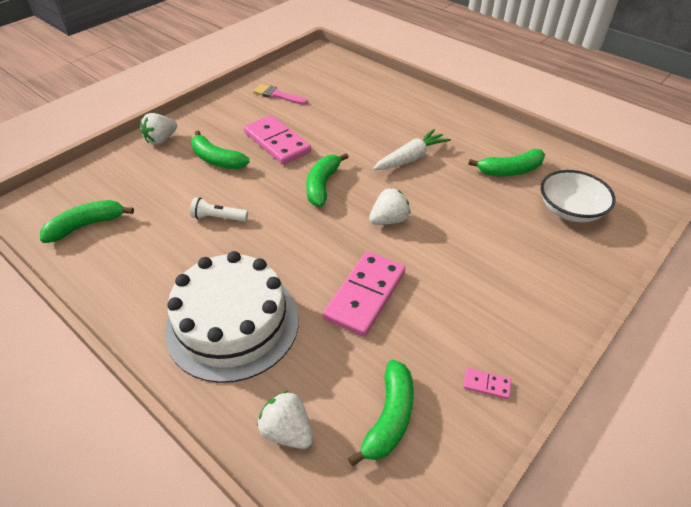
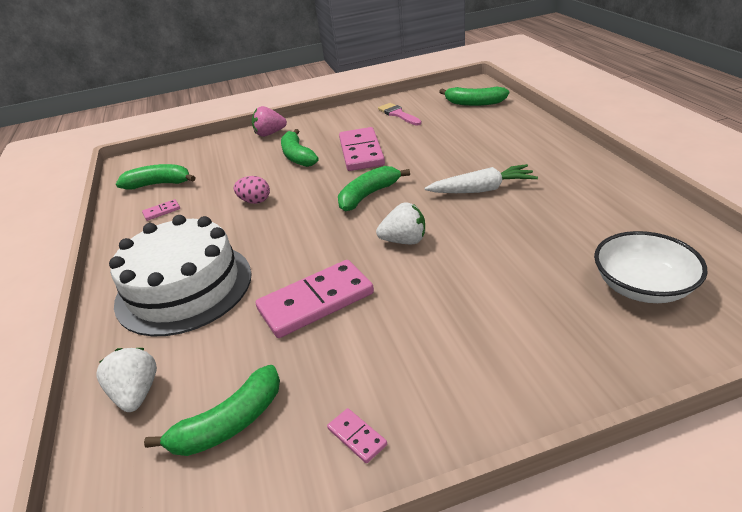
camera: 35 degrees right, 10 degrees down
white strawberry [140,113,177,145] -> pink strawberry [252,106,287,137]
white flashlight [190,198,248,222] -> pink egg [234,176,270,204]
green banana [468,149,545,176] -> green banana moved to [439,87,509,106]
none -> pink domino [142,199,180,221]

